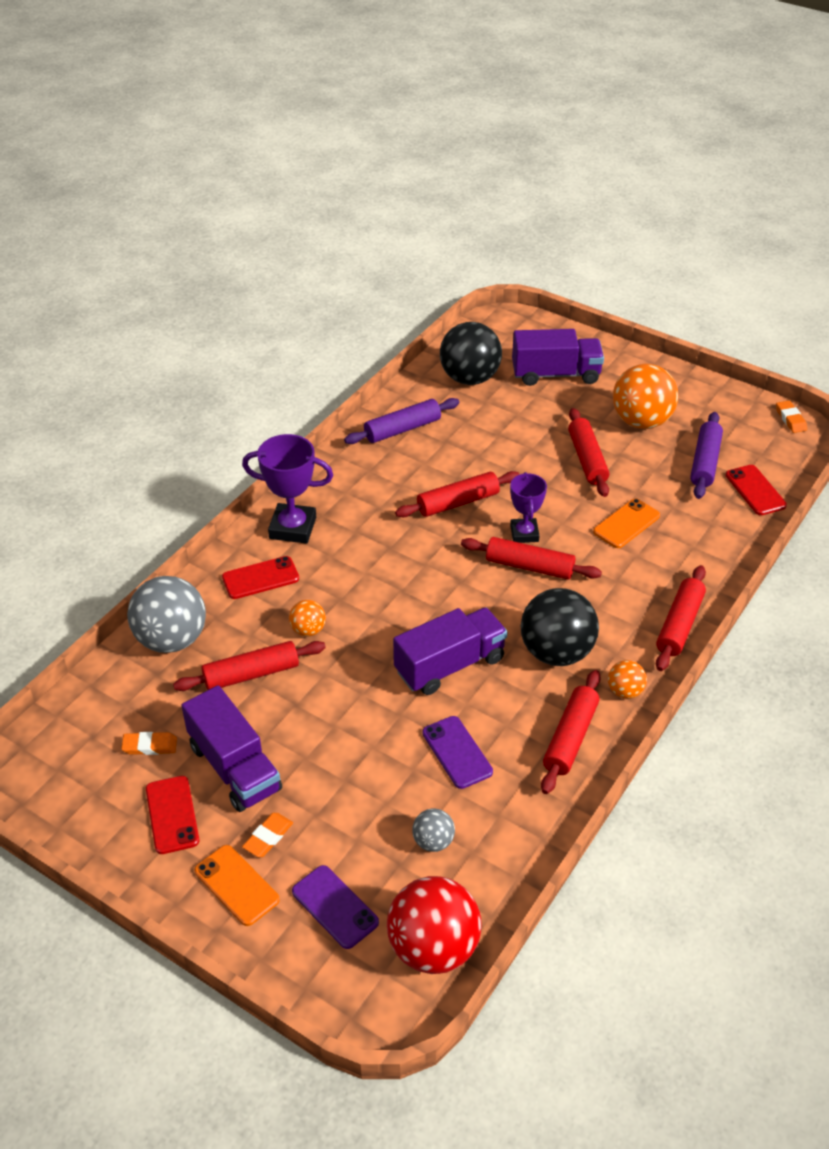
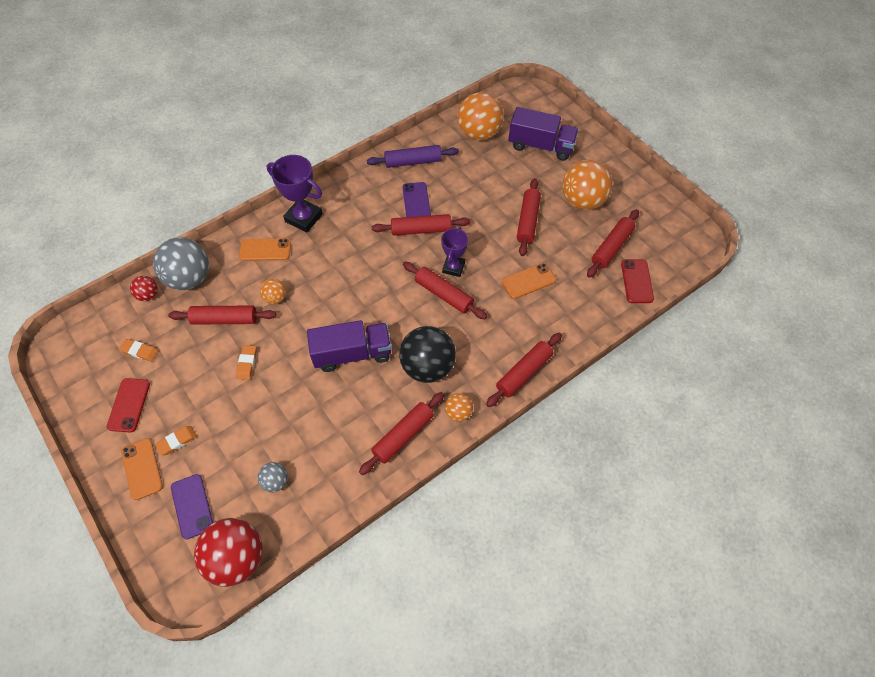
camera: 20 degrees right, 15 degrees up
purple truck [181,685,282,812] -> none
red phone [222,556,299,599] -> orange phone [239,238,291,261]
purple phone [422,716,493,789] -> purple phone moved to [403,182,431,217]
black ball [440,322,502,385] -> orange ball [457,92,503,140]
purple rolling pin [690,412,723,499] -> red rolling pin [587,209,639,278]
orange eraser [776,401,807,433] -> orange eraser moved to [236,345,257,380]
none -> red ball [130,276,158,301]

